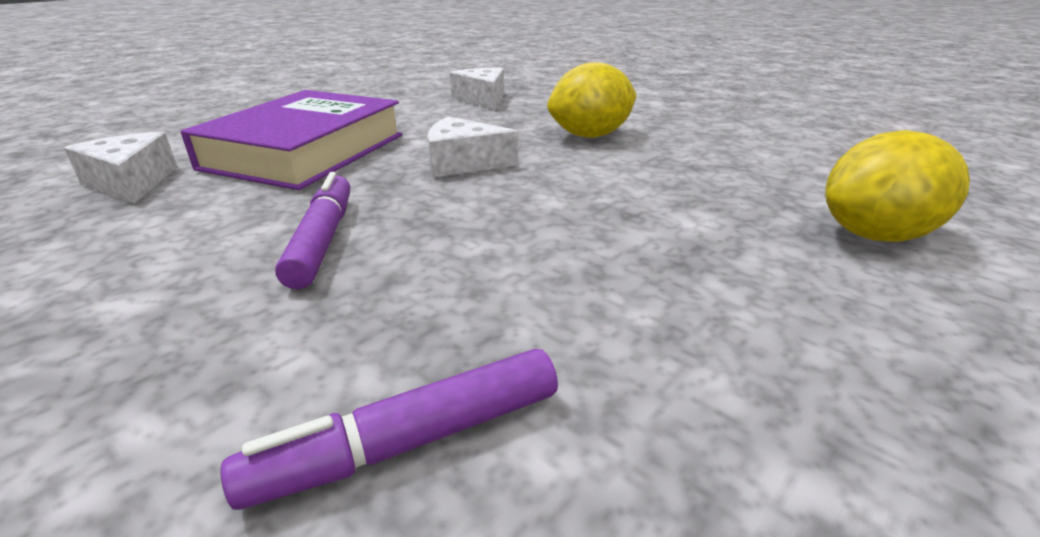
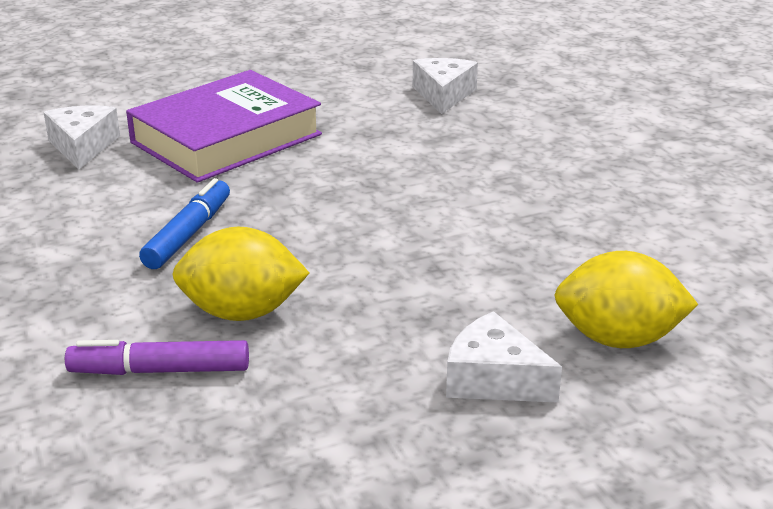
camera: 25 degrees right, 0 degrees up
purple marker [275,172,350,289] -> blue marker [139,178,230,269]
white cheese [427,116,518,177] -> white cheese moved to [446,311,562,403]
yellow lemon [547,62,637,138] -> yellow lemon moved to [172,227,309,321]

